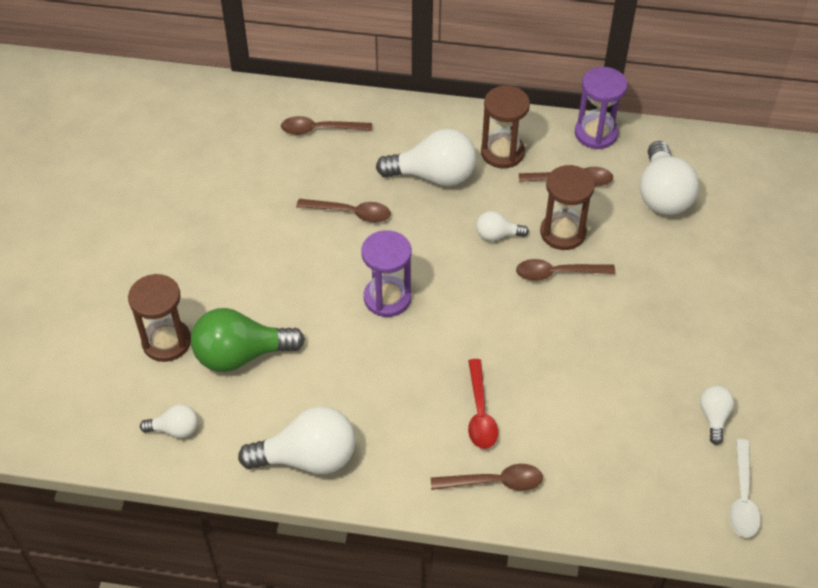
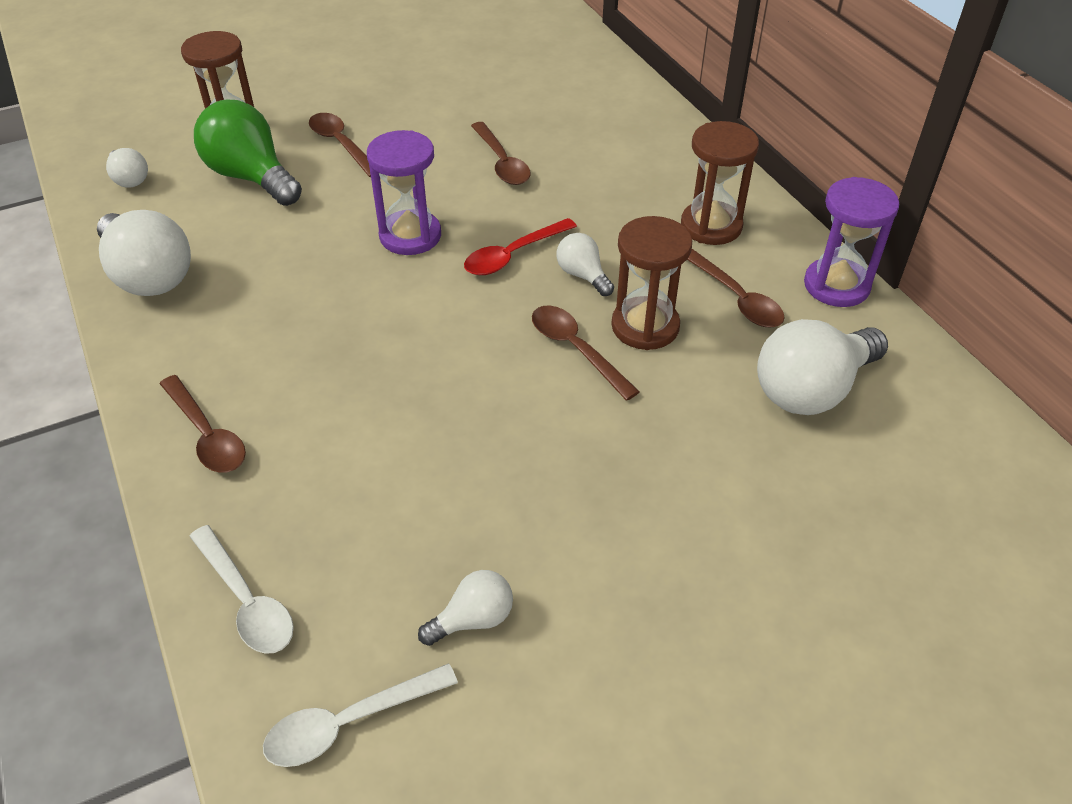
camera: 55 degrees right, 5 degrees down
brown spoon [281,116,372,135] -> brown spoon moved to [309,113,371,177]
white light bulb [376,129,476,186] -> none
red spoon [468,359,498,449] -> red spoon moved to [464,218,577,275]
none -> white spoon [189,525,294,654]

